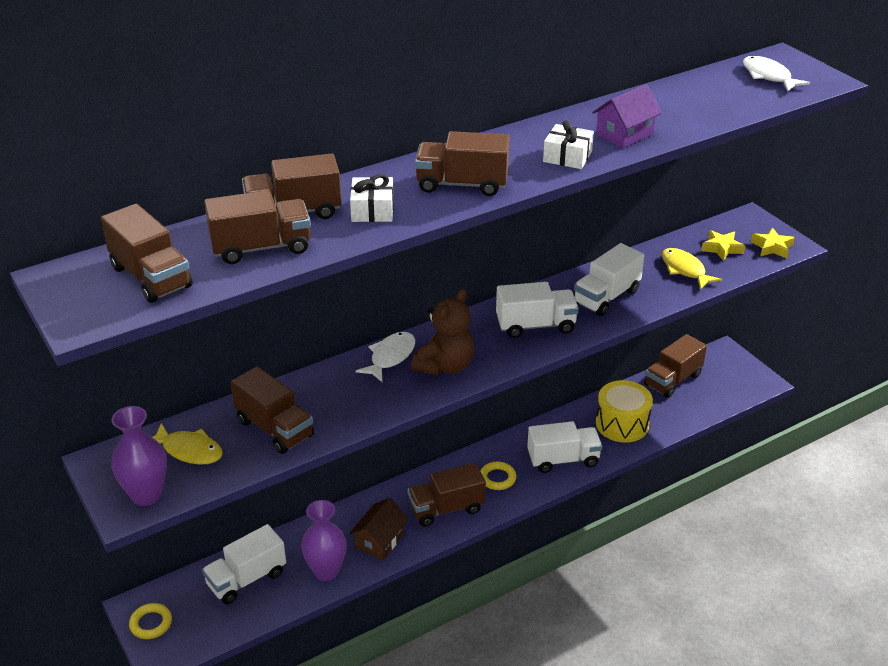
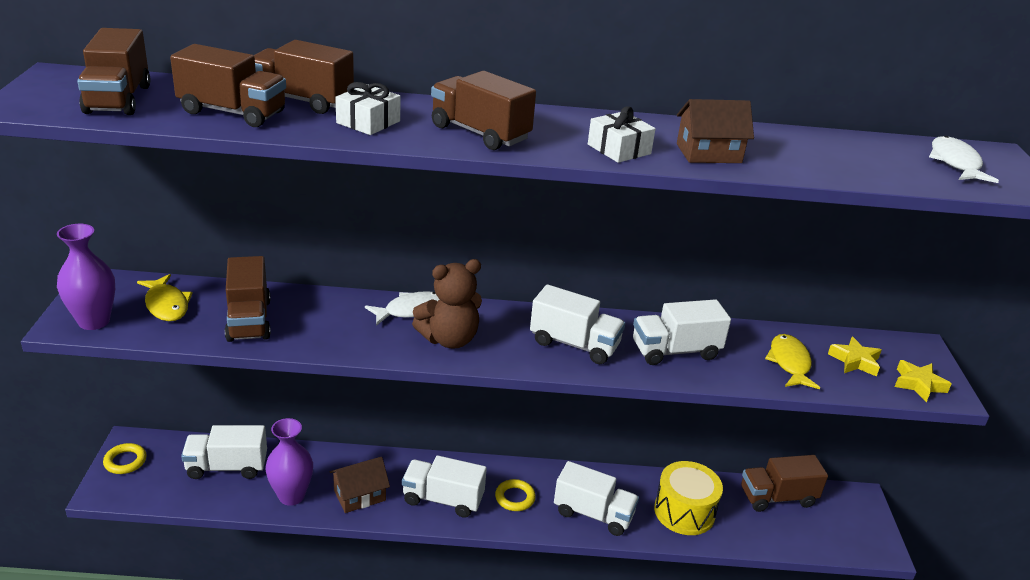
camera: 30 degrees right, 5 degrees down
brown truck [407,463,486,527] -> white truck [402,455,487,518]
purple house [592,84,662,148] -> brown house [677,99,754,163]

